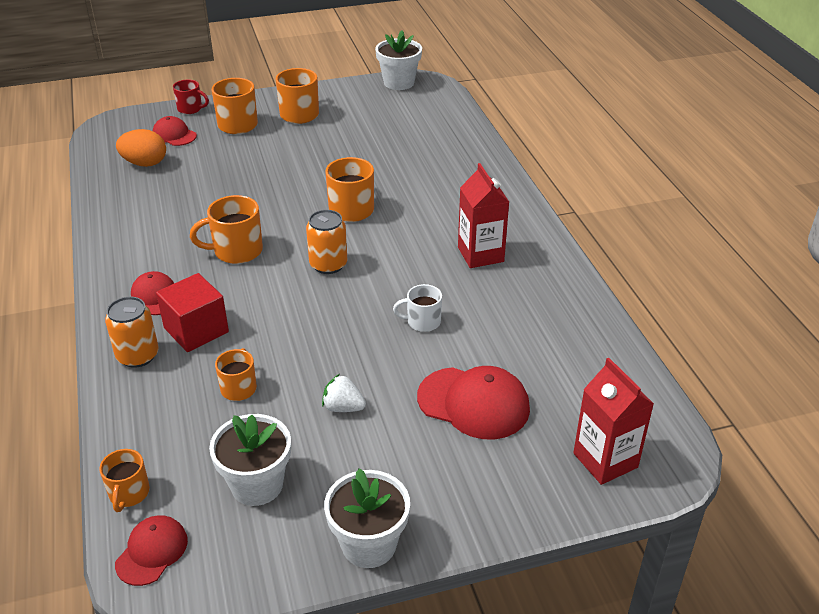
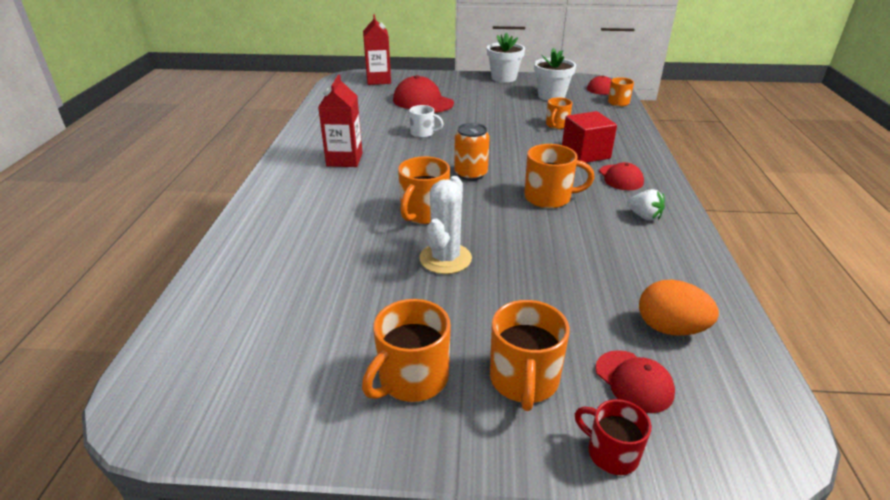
camera: 160 degrees left, 5 degrees down
orange can [105,297,159,368] -> none
white strawberry [322,374,366,412] -> white strawberry moved to [627,189,665,221]
white flower pot [375,30,422,90] -> none
none -> white cactus [419,176,472,274]

